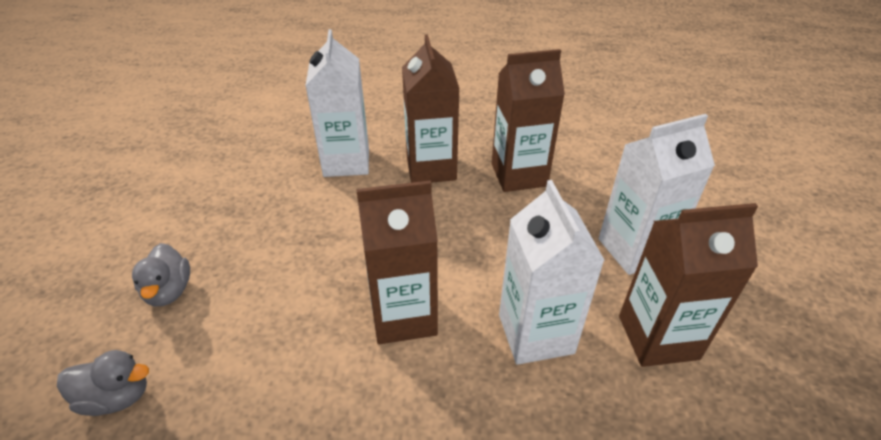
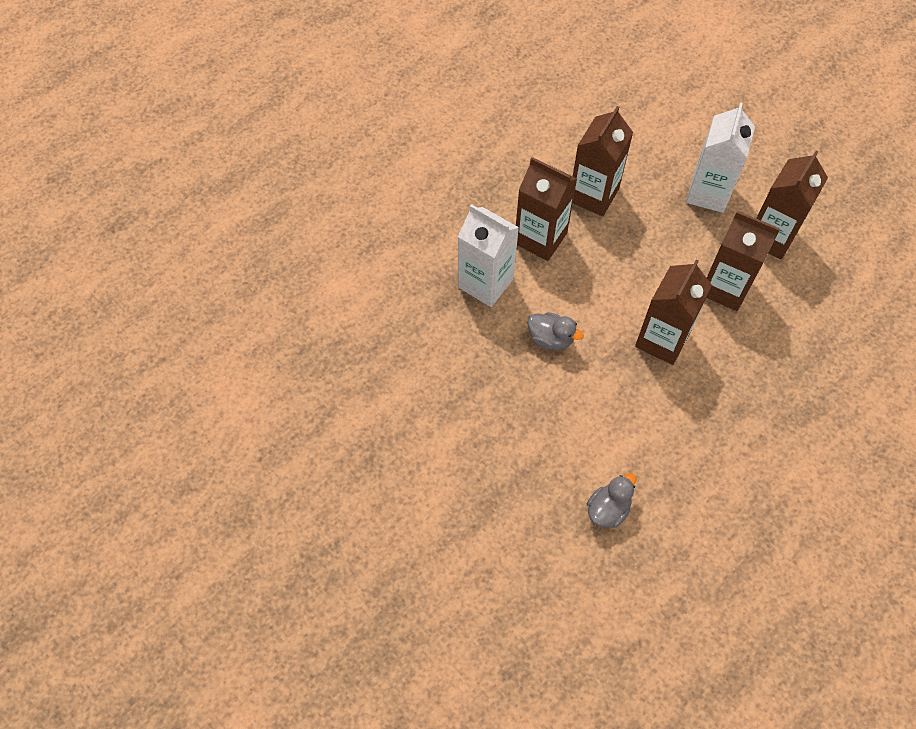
camera: 50 degrees left, 20 degrees up
grey duck [132,243,190,306] -> grey duck moved to [528,312,584,350]
white carton [499,180,605,365] -> brown carton [706,211,780,311]

